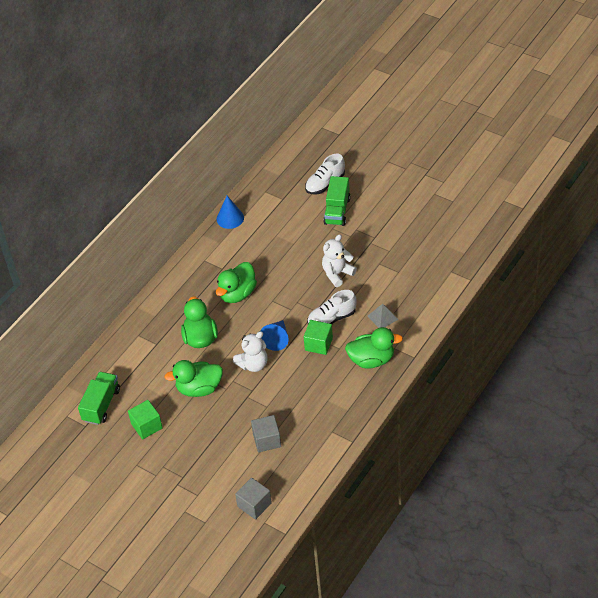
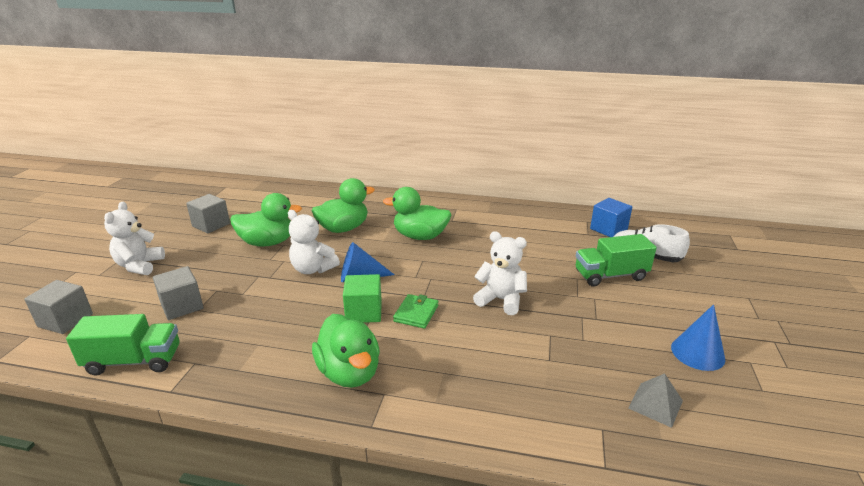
camera: 65 degrees right, 20 degrees down
green truck [78,372,120,425] -> green truck moved to [66,314,179,376]
green cube [128,400,163,439] -> grey cube [186,194,230,233]
green duck [164,360,223,397] -> green duck turned 120 degrees clockwise [230,193,302,247]
blue cone [216,196,244,229] -> blue cone moved to [671,304,725,371]
white shoe [307,290,357,324] -> green wallet [393,294,438,329]
grey pyramid [368,304,398,328] -> grey pyramid moved to [628,373,683,428]
none -> white teddy bear [104,202,165,275]
none -> blue cube [590,198,632,237]

